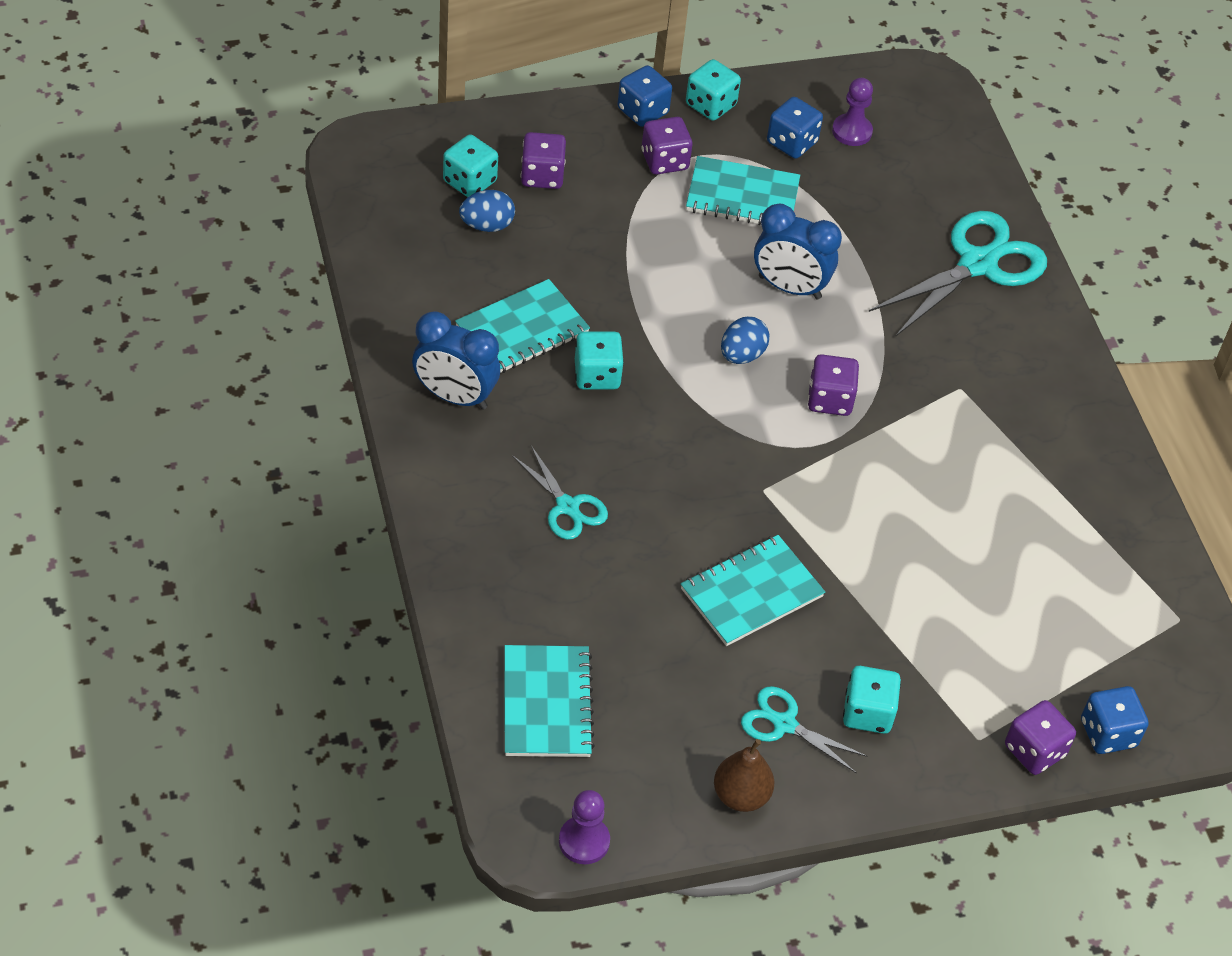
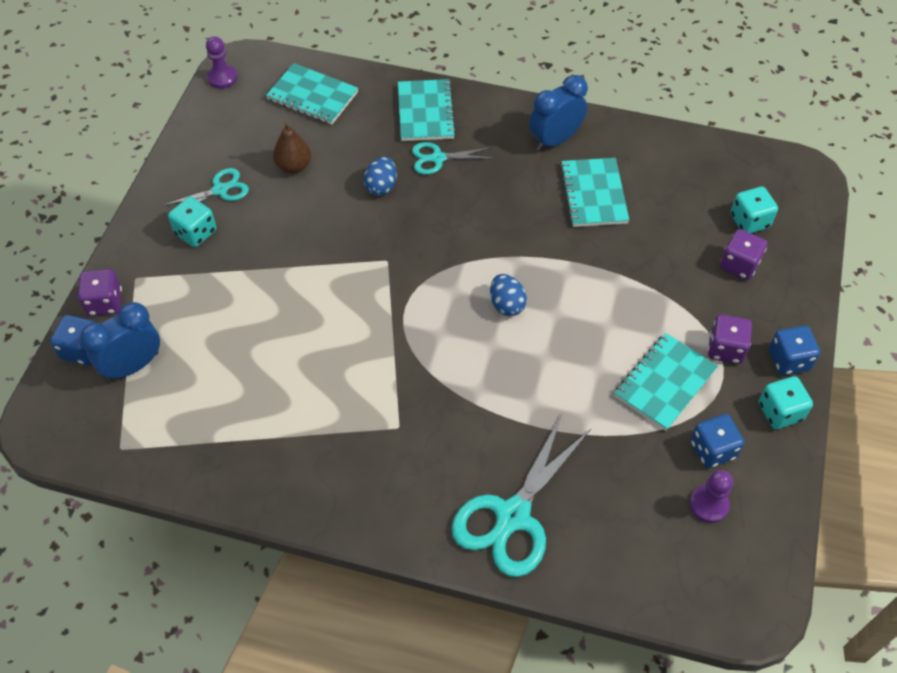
camera: 125 degrees right, 5 degrees up
blue egg [459,190,515,232] -> blue egg moved to [364,157,397,196]
turquoise dice [575,332,624,389] -> none
turquoise notebook [681,535,825,646] -> turquoise notebook moved to [398,79,456,141]
brown pear [714,739,774,812] -> brown pear moved to [273,122,311,173]
blue clock [754,204,842,299] -> blue clock moved to [79,302,160,381]
purple dice [808,354,859,416] -> none
turquoise scissors [868,211,1047,337] -> turquoise scissors turned 45 degrees clockwise [451,414,592,577]

